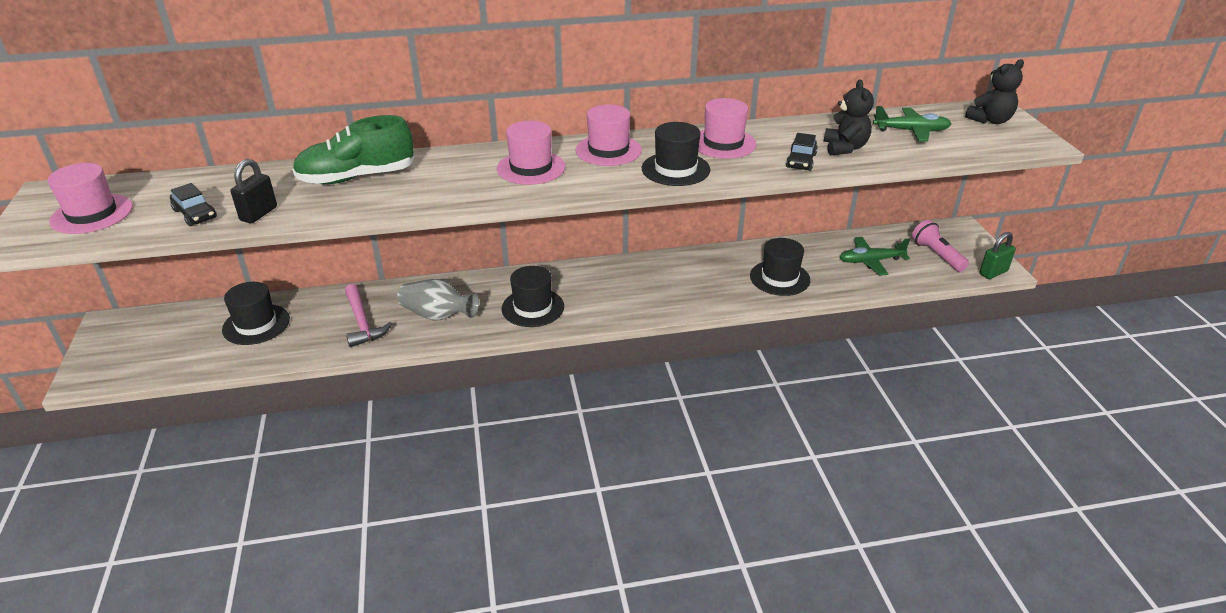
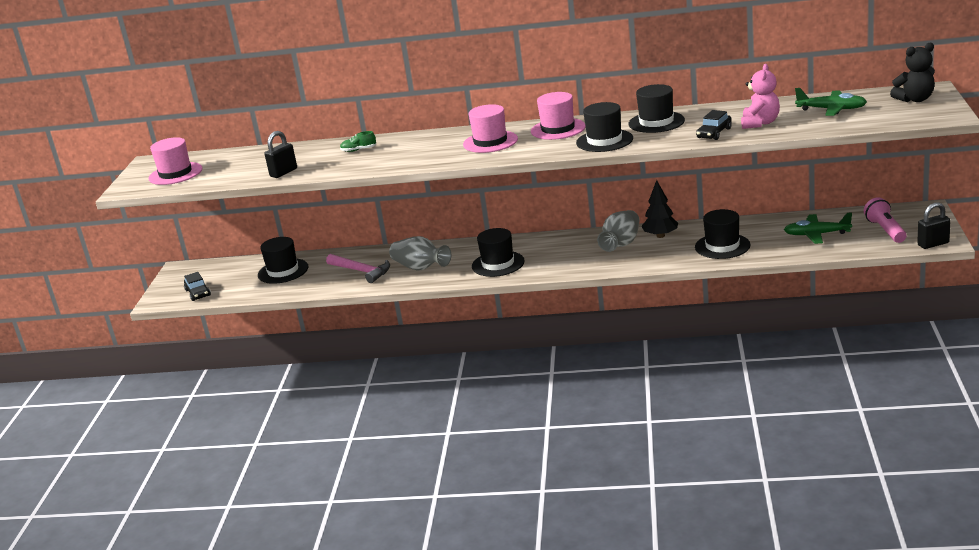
camera: 20 degrees right, 10 degrees down
black car [170,183,217,226] -> black car moved to [184,272,211,301]
green shoe [292,115,415,184] -> green shoe [340,131,376,152], size x0.40
pink hammer [345,284,392,347] -> pink hammer turned 45 degrees counterclockwise [326,254,390,283]
pink hat [698,98,757,158] -> black hat [629,84,685,133]
black teddy bear [824,79,874,155] -> pink teddy bear [741,64,780,129]
green padlock [979,232,1016,279] -> black padlock [917,202,951,249]
none -> grey vase [597,210,640,252]
none -> black tree [641,180,678,238]

